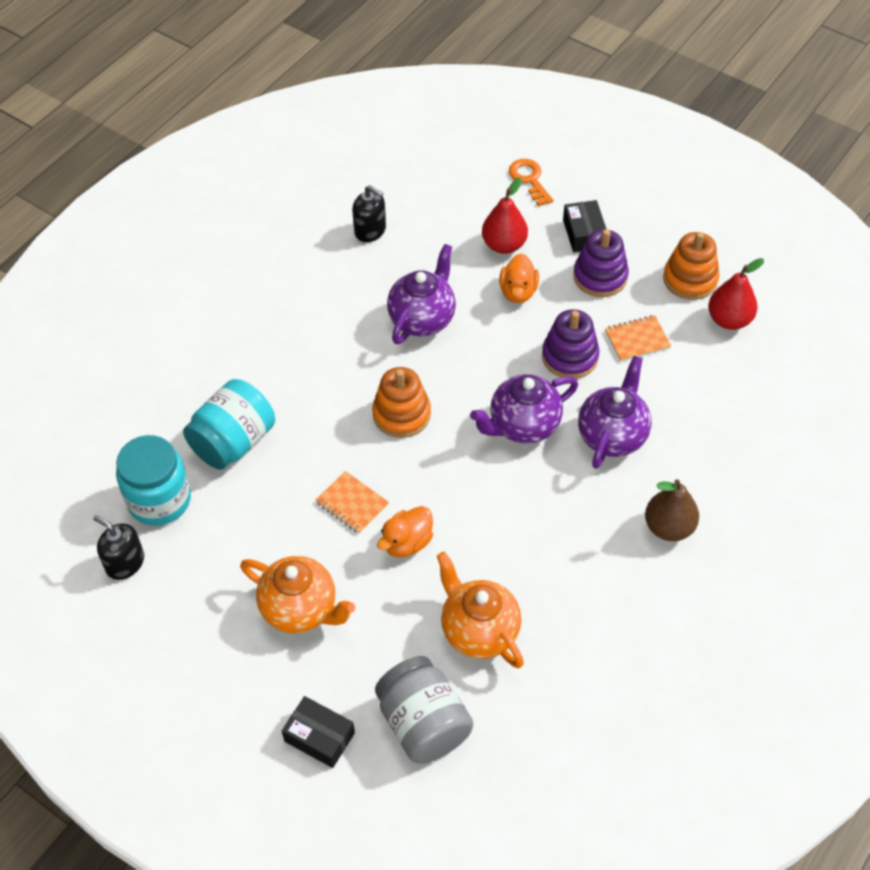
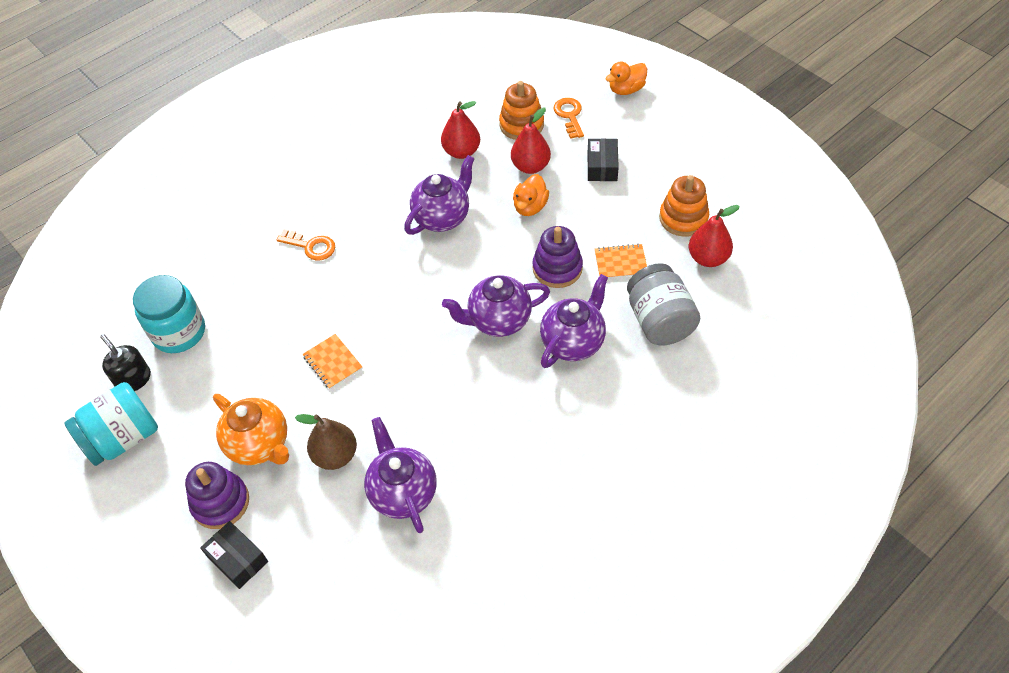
camera: 15 degrees right, 0 degrees up
turquoise jar [183,379,275,470] -> turquoise jar moved to [64,382,158,466]
black soap dispenser [352,185,386,242] -> none
orange stacking toy [372,367,431,438] -> orange stacking toy moved to [499,81,544,140]
grey jar [375,656,473,764] -> grey jar moved to [627,263,700,346]
orange duck [377,506,433,558] -> orange duck moved to [606,61,647,95]
orange teapot [437,552,524,668] -> purple teapot [364,417,437,533]
purple stacking toy [573,229,629,297] -> purple stacking toy moved to [185,462,249,529]
brown pear [645,479,699,541] -> brown pear moved to [295,414,357,470]
none -> orange key [276,229,335,261]
none -> red pear [441,101,480,159]

